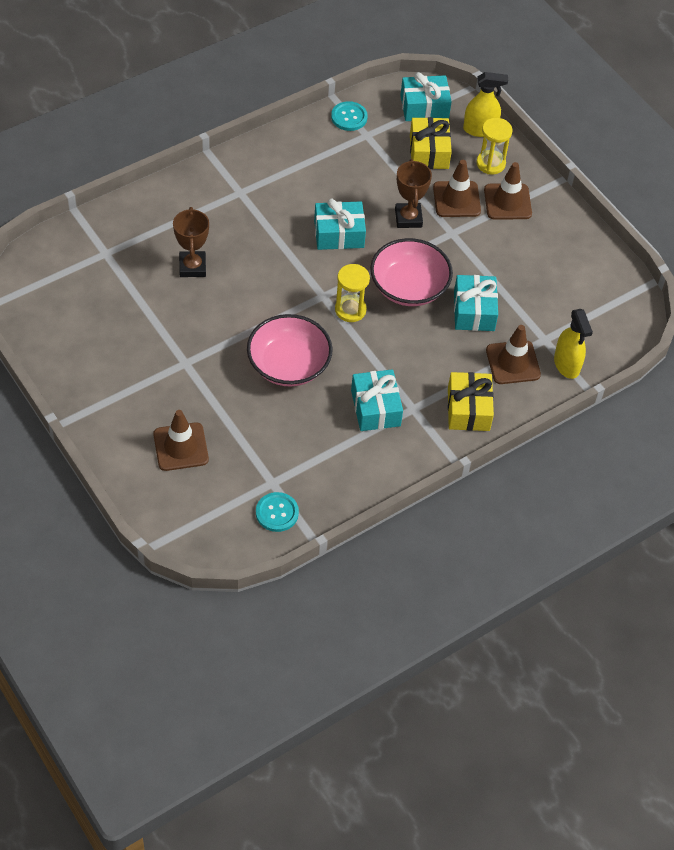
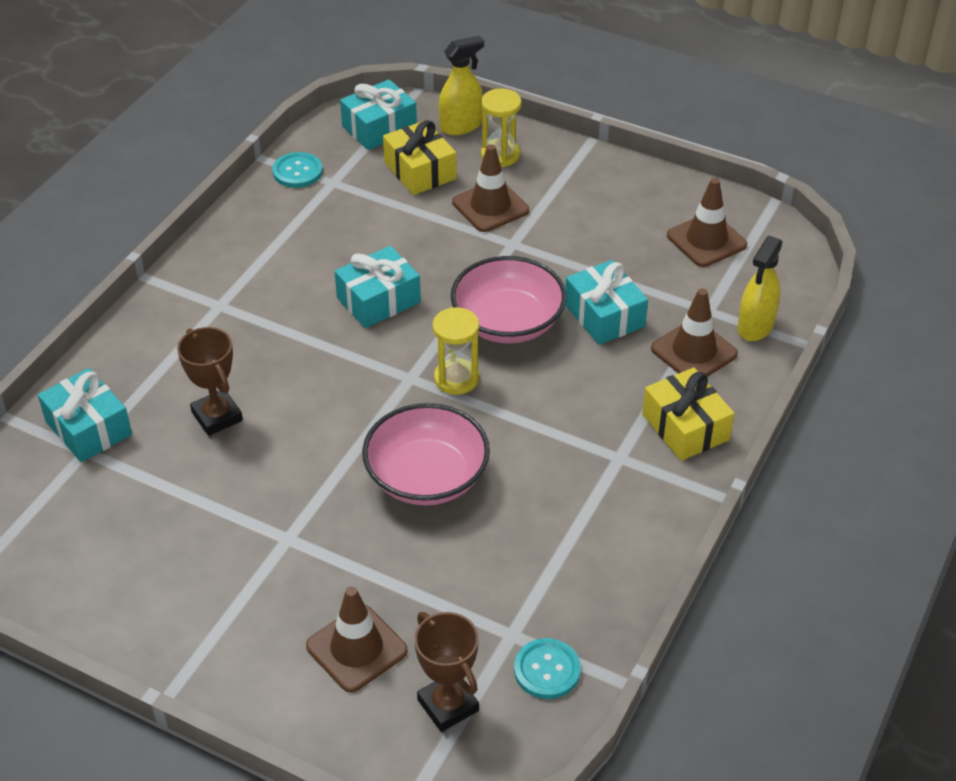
camera: 25 degrees left, 10 degrees down
turquoise gift [351,369,403,431] -> turquoise gift moved to [38,368,132,462]
brown trophy [395,159,432,228] -> brown trophy moved to [414,612,479,732]
brown traffic cone [484,162,532,219] -> brown traffic cone moved to [667,178,747,267]
yellow spray bottle [554,309,593,379] -> yellow spray bottle turned 75 degrees clockwise [738,236,783,341]

